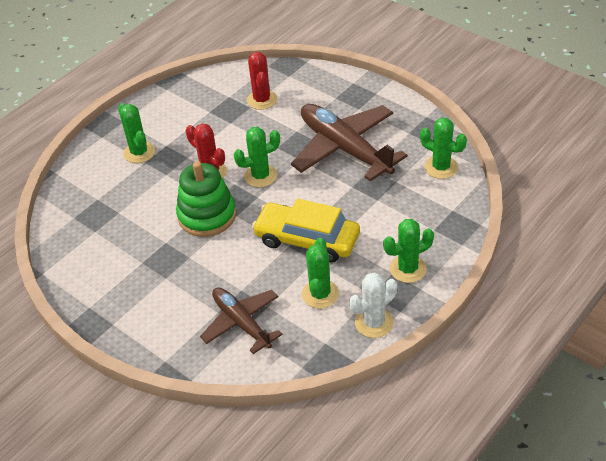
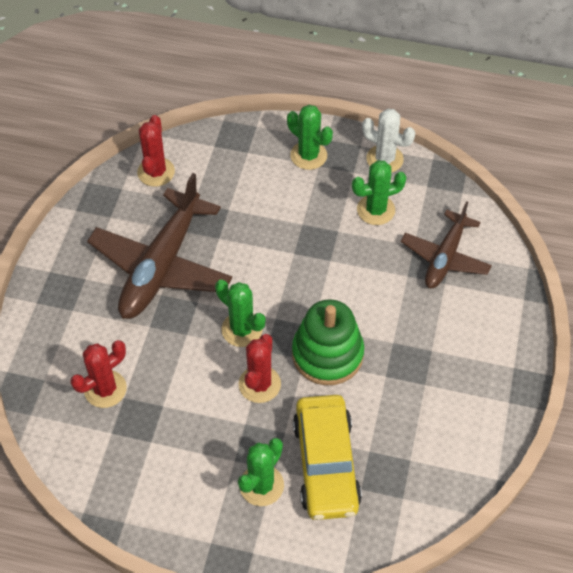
camera: 120 degrees left, 10 degrees up
yellow car [252,198,360,263] -> yellow car moved to [293,395,362,520]
green cactus [420,117,467,179] -> red cactus [137,115,175,187]

